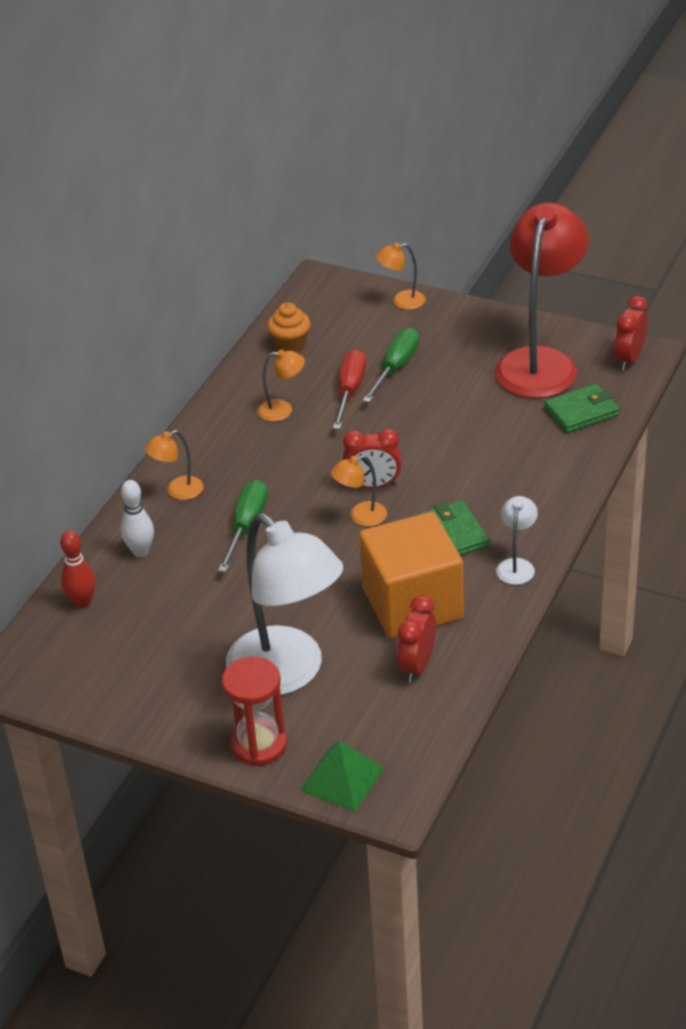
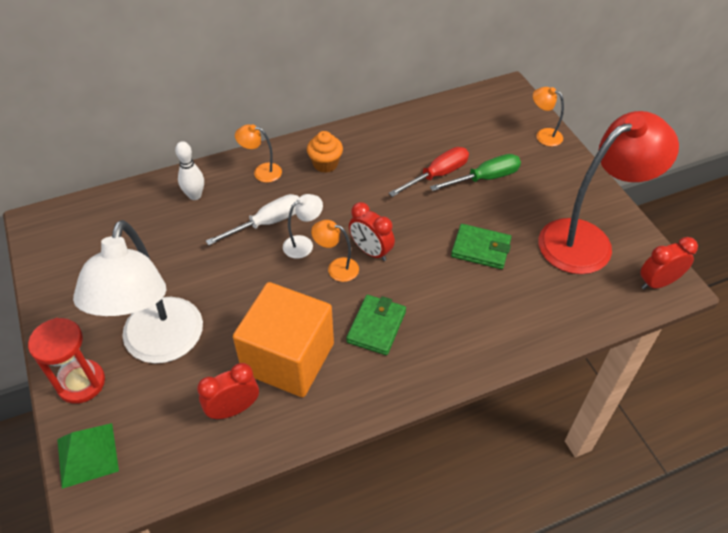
camera: 40 degrees right, 10 degrees up
red bowling pin [60,531,96,608] -> none
green screwdriver [218,480,268,572] -> white screwdriver [206,194,299,246]
orange lamp [258,349,305,422] -> none
orange cupcake [267,302,310,352] -> orange cupcake moved to [307,131,343,173]
white lamp [496,496,538,585] -> white lamp moved to [283,194,323,259]
green wallet [544,384,619,433] -> green wallet moved to [451,224,511,269]

